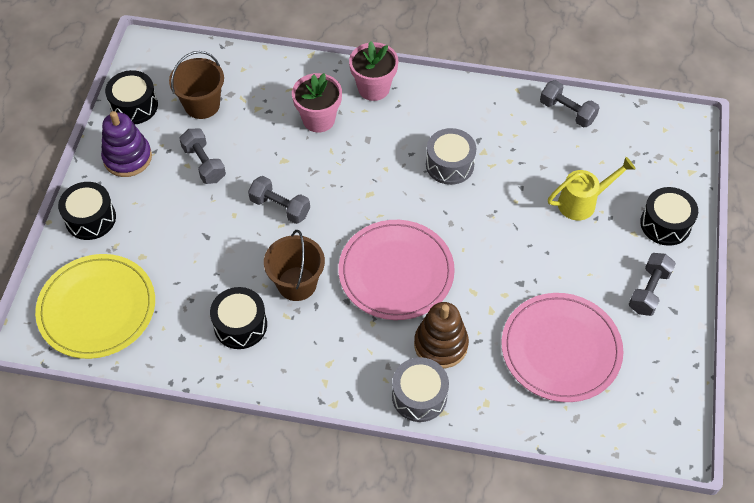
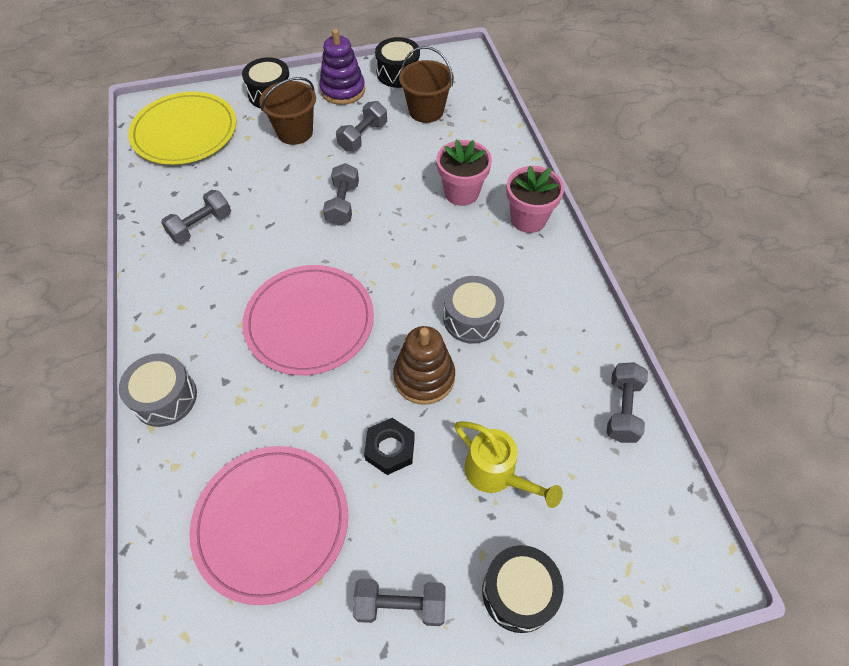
camera: 65 degrees right, 0 degrees up
black drum [210,287,267,349] -> grey dumbbell [161,190,231,244]
brown bucket [264,230,325,301] -> brown bucket moved to [259,77,316,145]
brown stacking toy [414,302,469,368] -> brown stacking toy moved to [393,326,455,405]
none -> black nut [364,418,415,475]

